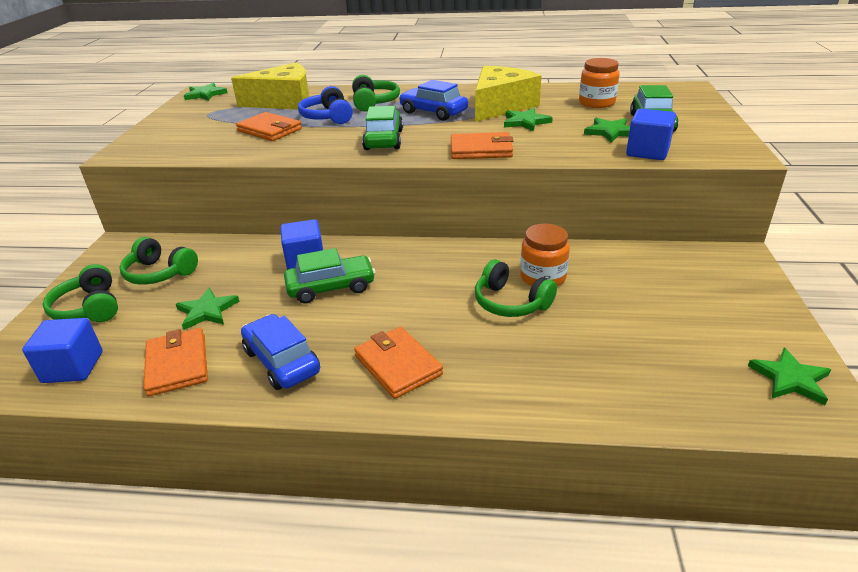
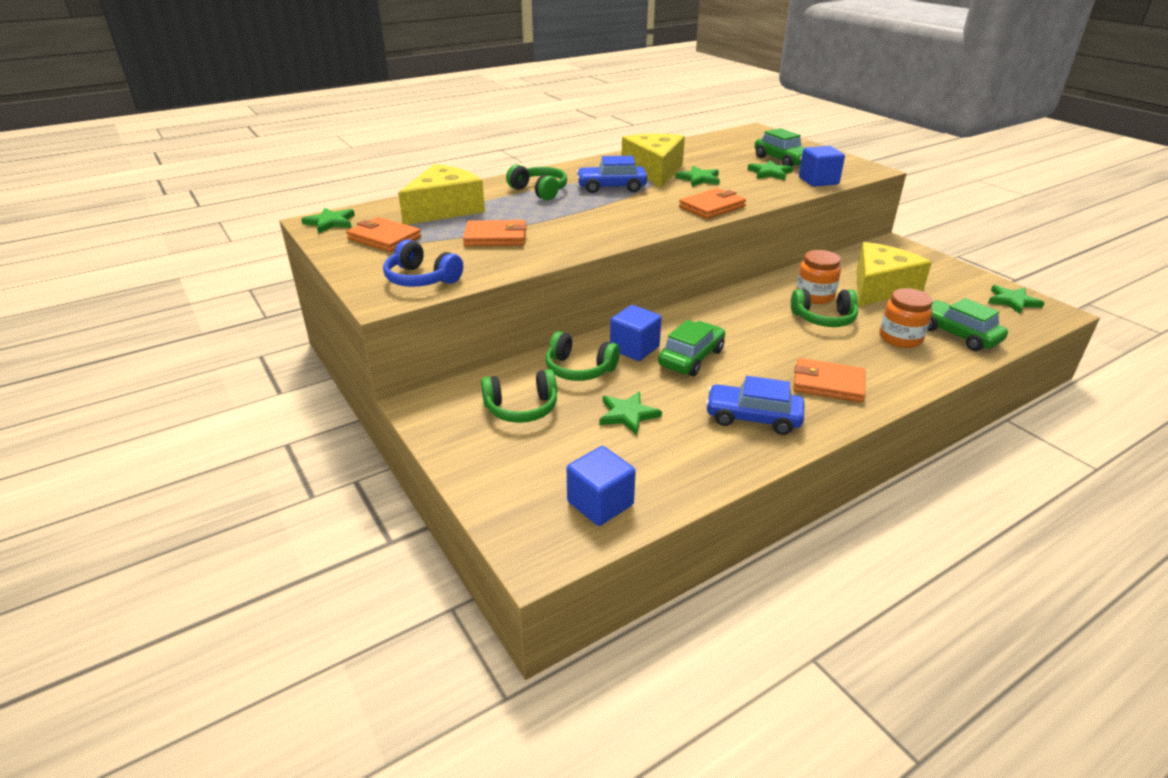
camera: 40 degrees left, 0 degrees up
green headphones [43,264,118,322] -> green headphones moved to [546,331,620,381]
orange wallet [144,328,208,396] -> orange wallet moved to [346,217,421,252]
blue headphones [298,86,353,124] -> blue headphones moved to [383,239,463,287]
green car [362,106,403,150] -> green car moved to [927,298,1008,351]
orange jar [579,58,620,108] -> orange jar moved to [879,288,933,348]
none -> yellow cheese [856,242,932,307]

